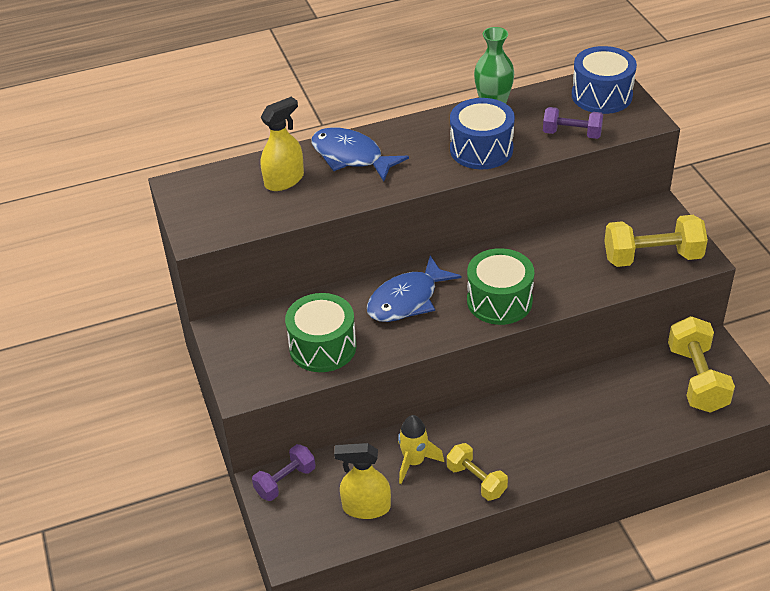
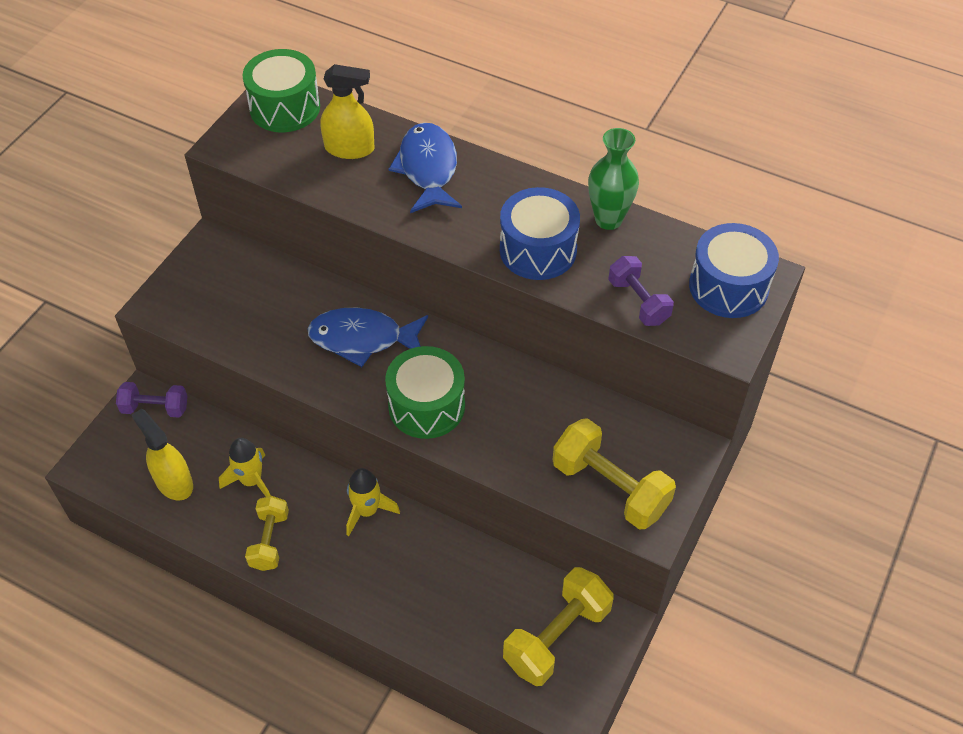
camera: 45 degrees right, 10 degrees up
green drum [285,293,356,372] -> green drum moved to [242,49,320,132]
none -> yellow rocket [346,468,400,536]

